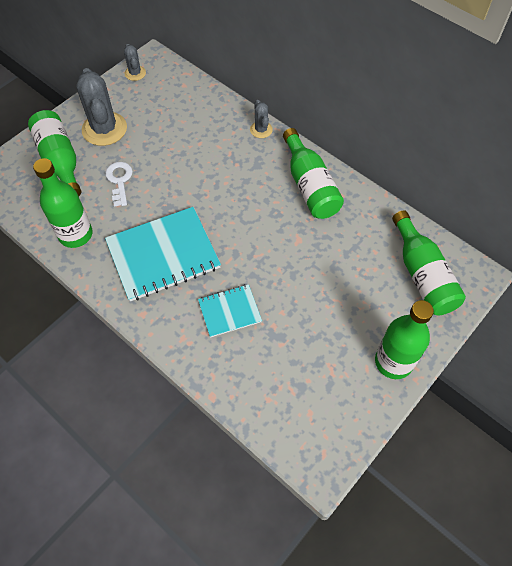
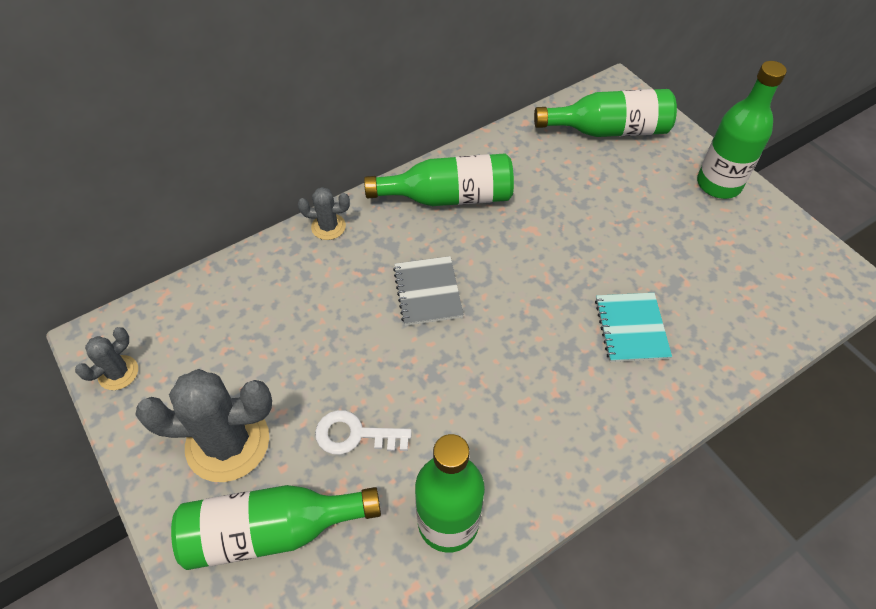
camera: 75 degrees left, 5 degrees down
turquoise notebook [105,207,221,301] -> none
grey cactus [124,44,146,81] -> grey cactus turned 45 degrees counterclockwise [75,327,138,390]
none -> grey notebook [393,256,464,326]

